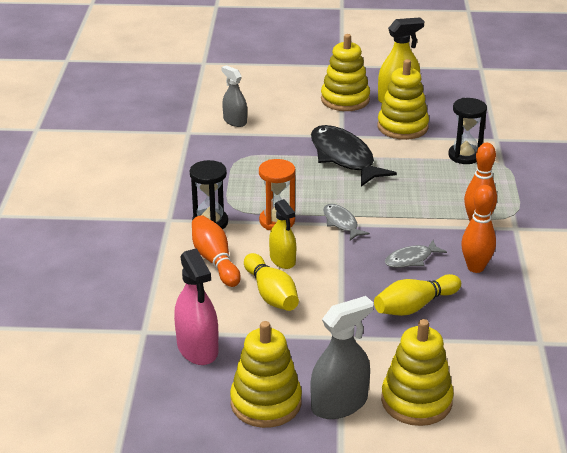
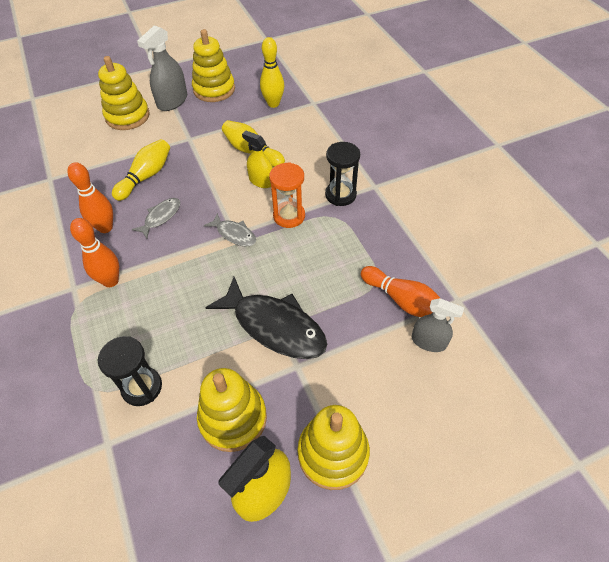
camera: 155 degrees right, 20 degrees up
pink spray bottle [174,248,218,365] -> yellow bowling pin [260,37,284,108]
orange bowling pin [192,215,241,287] -> orange bowling pin moved to [361,266,440,317]

